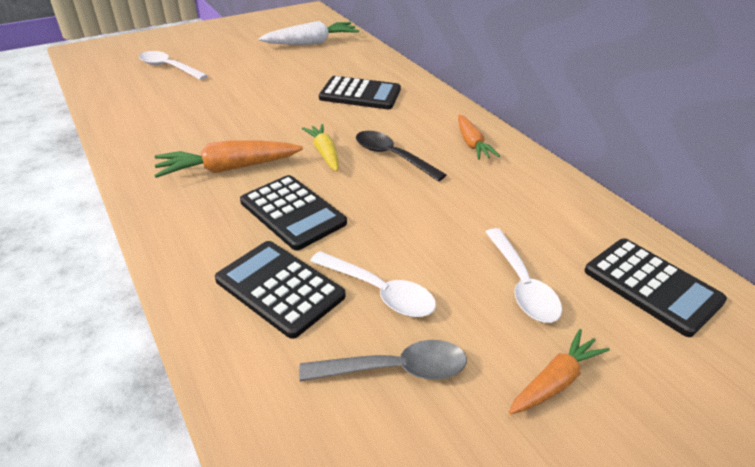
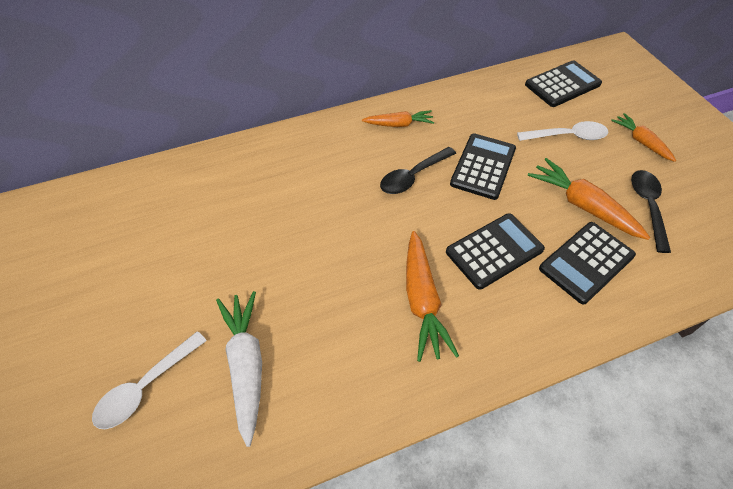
camera: 80 degrees left, 15 degrees up
white carrot [259,21,359,45] -> white carrot moved to [216,291,262,447]
grey spoon [299,340,467,381] -> black spoon [631,170,671,253]
yellow carrot [302,124,339,171] -> none
white spoon [310,251,436,317] -> orange carrot [528,158,650,240]
black calculator [319,76,401,109] -> black calculator moved to [450,134,516,200]

